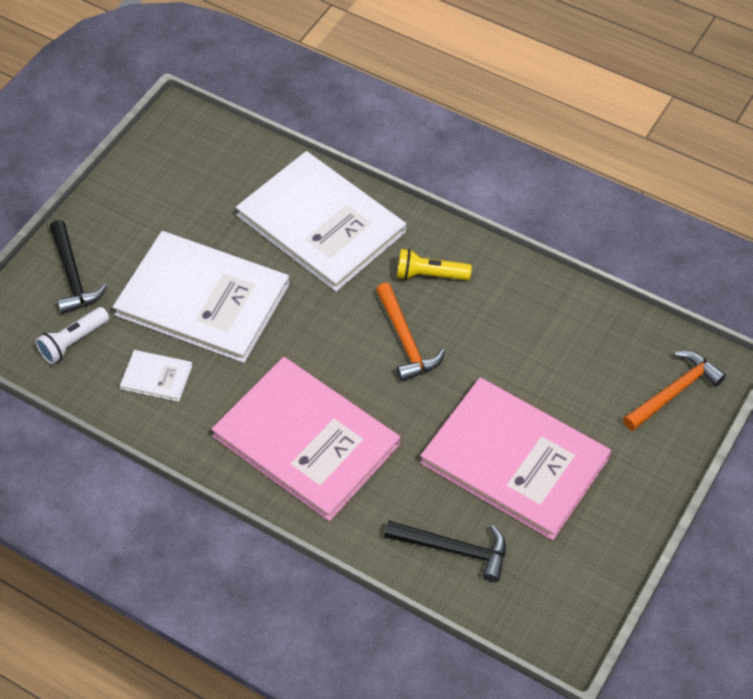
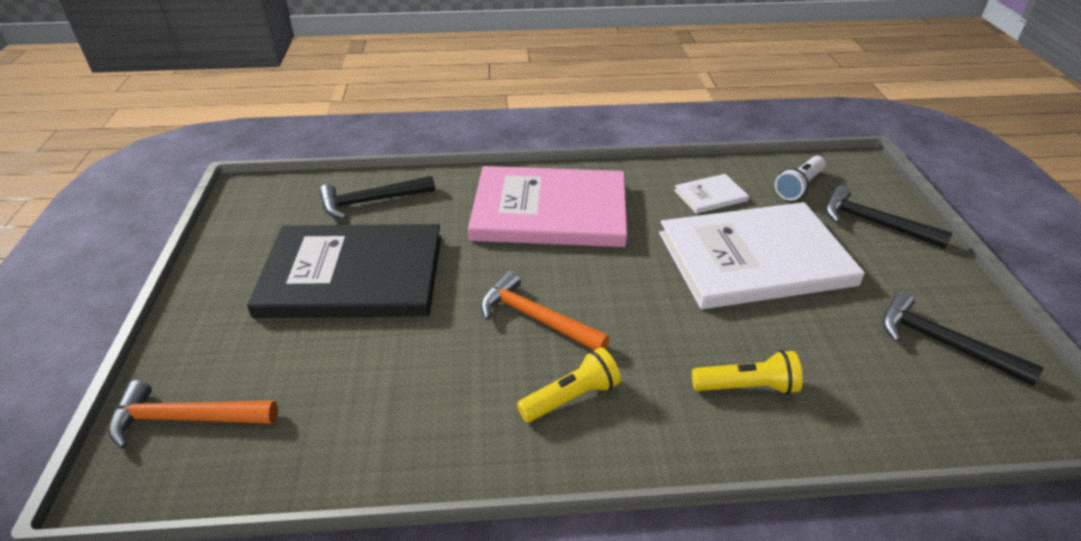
camera: 145 degrees right, 15 degrees down
white flashlight [35,307,109,364] -> white flashlight turned 150 degrees counterclockwise [775,156,826,200]
white book [236,151,406,292] -> yellow flashlight [692,350,803,395]
pink book [420,378,611,540] -> black book [247,224,441,318]
orange hammer [623,351,726,431] -> orange hammer turned 75 degrees clockwise [109,380,278,449]
none -> black hammer [883,291,1044,385]

